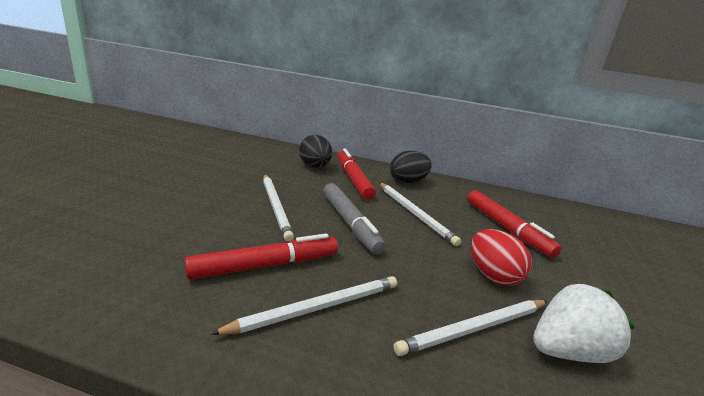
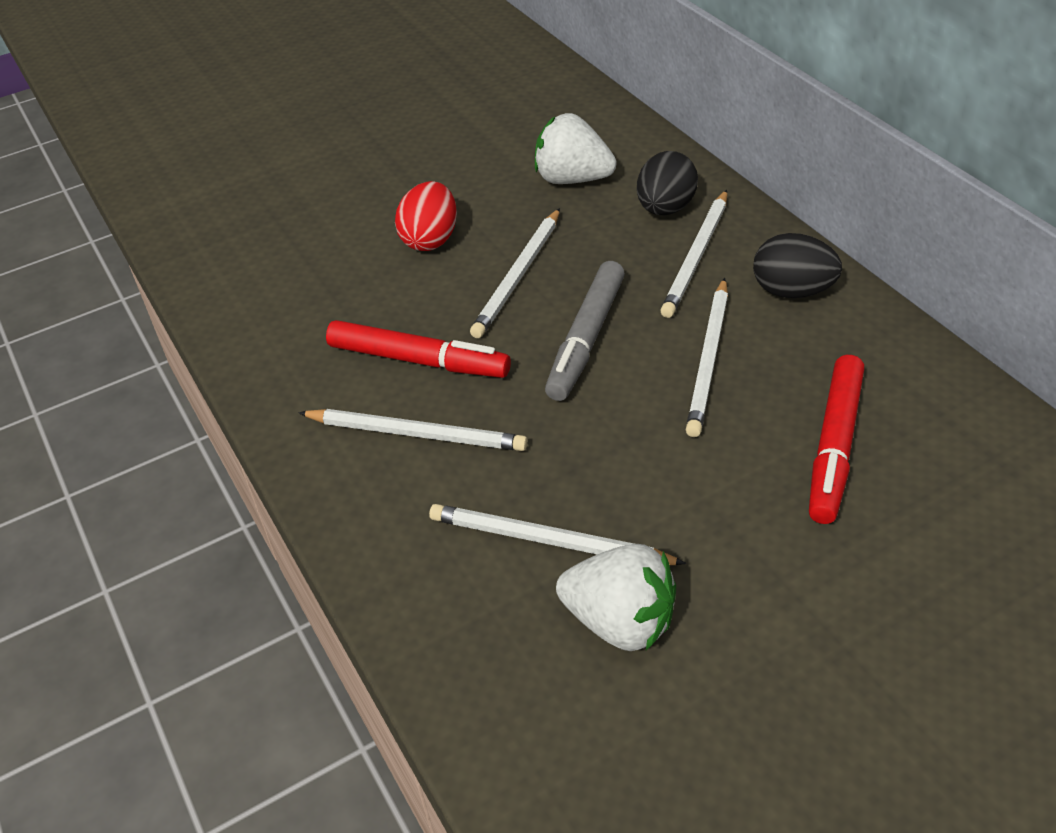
camera: 50 degrees right, 20 degrees up
red marker [337,149,376,200] -> white pencil [660,190,727,318]
red egg [471,229,532,286] -> red egg moved to [395,181,457,251]
none -> white strawberry [535,113,617,184]

